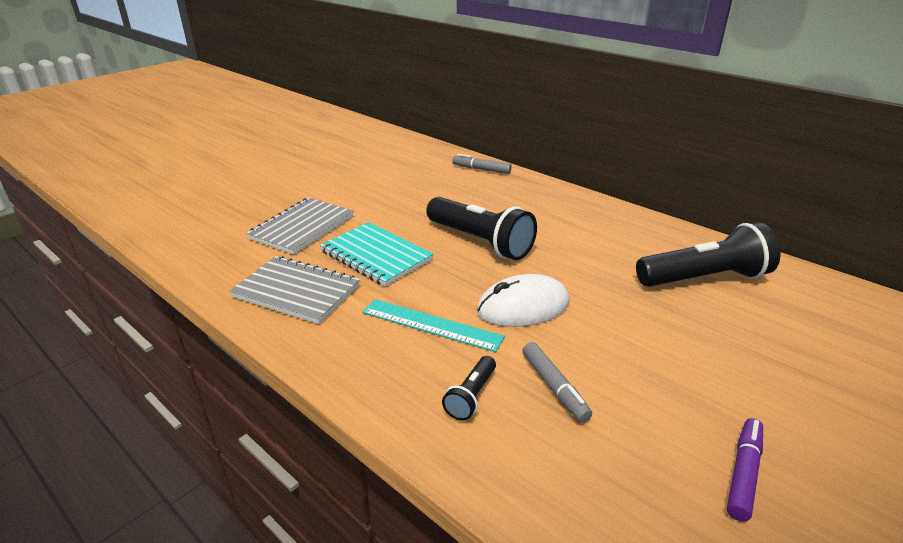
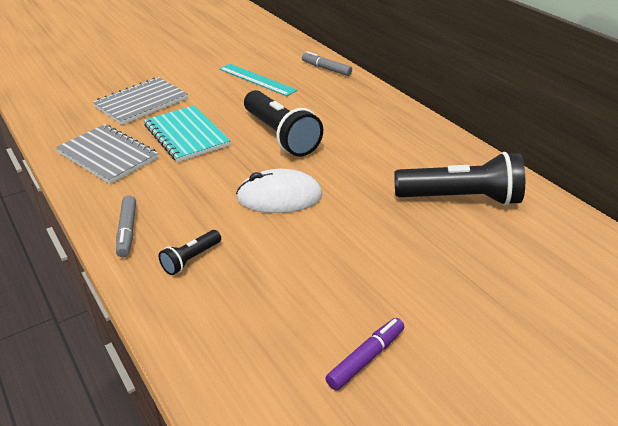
camera: 15 degrees right, 5 degrees up
turquoise ruler [362,299,505,352] -> turquoise ruler moved to [219,64,297,96]
grey marker [522,342,592,423] -> grey marker moved to [116,195,136,257]

